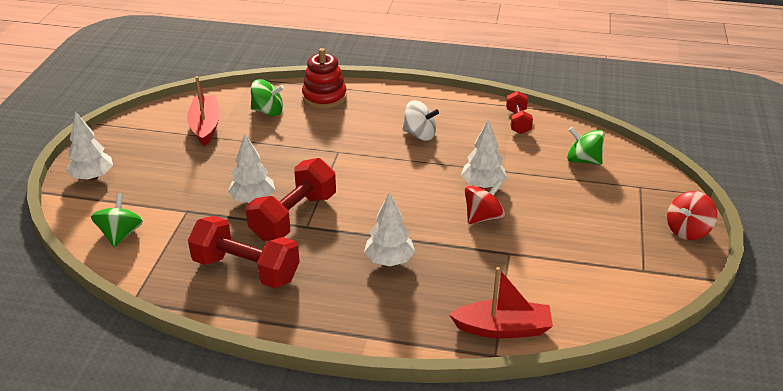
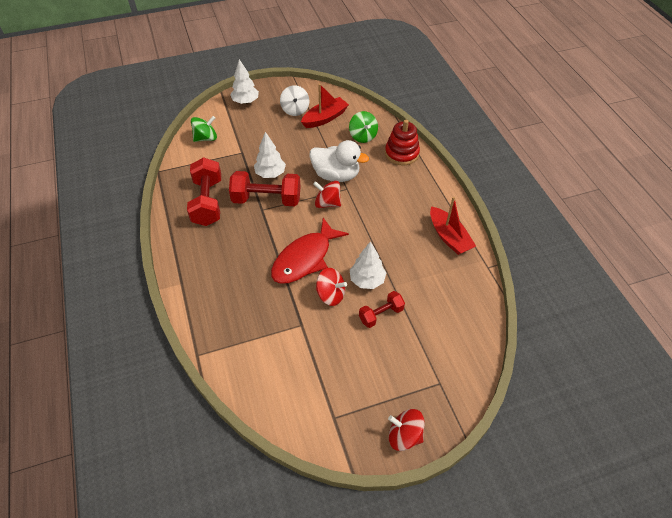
camera: 60 degrees right, 15 degrees up
white tree [364,192,415,266] -> none
white spinning top [403,100,439,141] -> white spinning top moved to [280,85,309,116]
red boat [449,267,553,338] -> red boat moved to [430,197,476,255]
red dumbbell [506,91,533,134] -> red dumbbell moved to [359,291,405,328]
green spinning top [567,127,604,165] -> none
none -> red fish [271,218,349,284]
none -> white duck [309,140,369,182]
none -> red spinning top [313,181,341,208]

